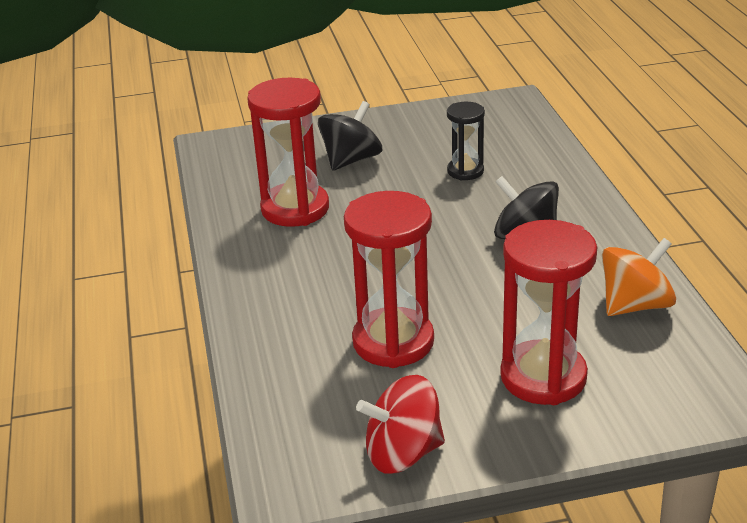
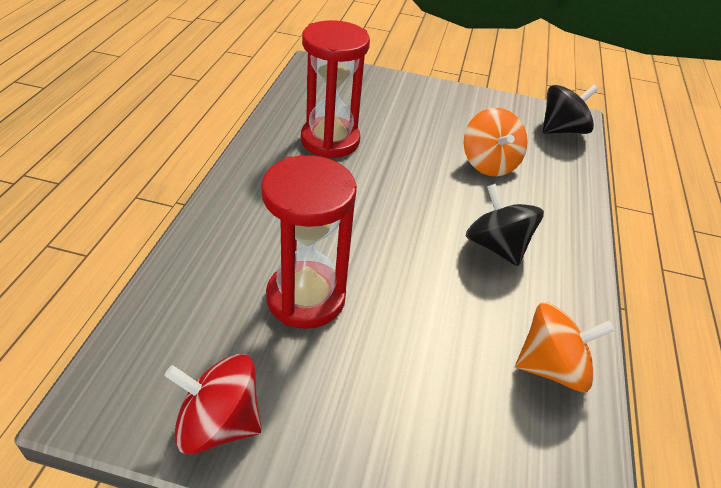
camera: 20 degrees right, 10 degrees up
black spinning top [318,101,382,171] -> black spinning top moved to [543,85,599,134]
black hourglass [447,102,485,180] -> orange spinning top [464,108,528,176]
red hourglass [500,220,597,405] -> none

